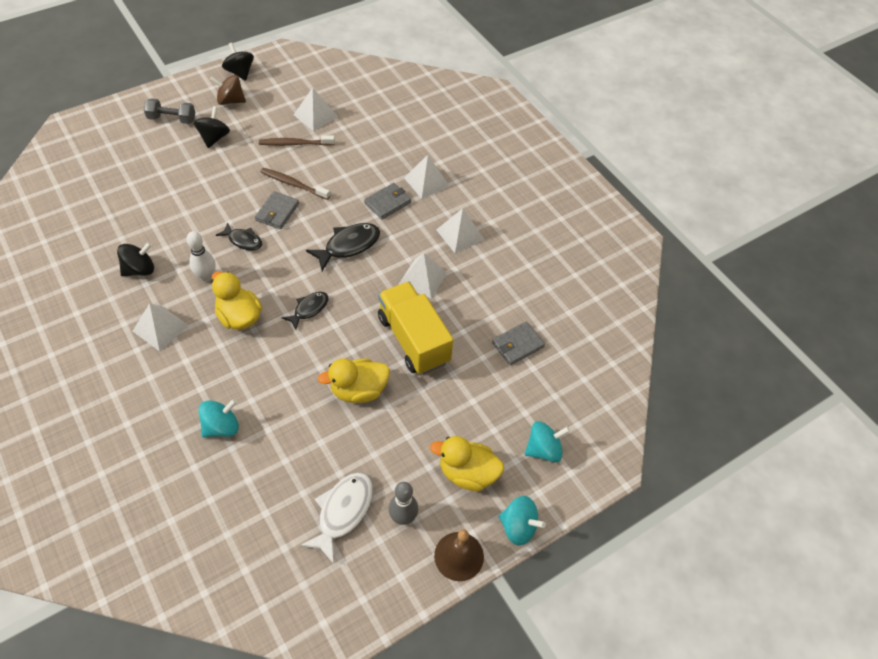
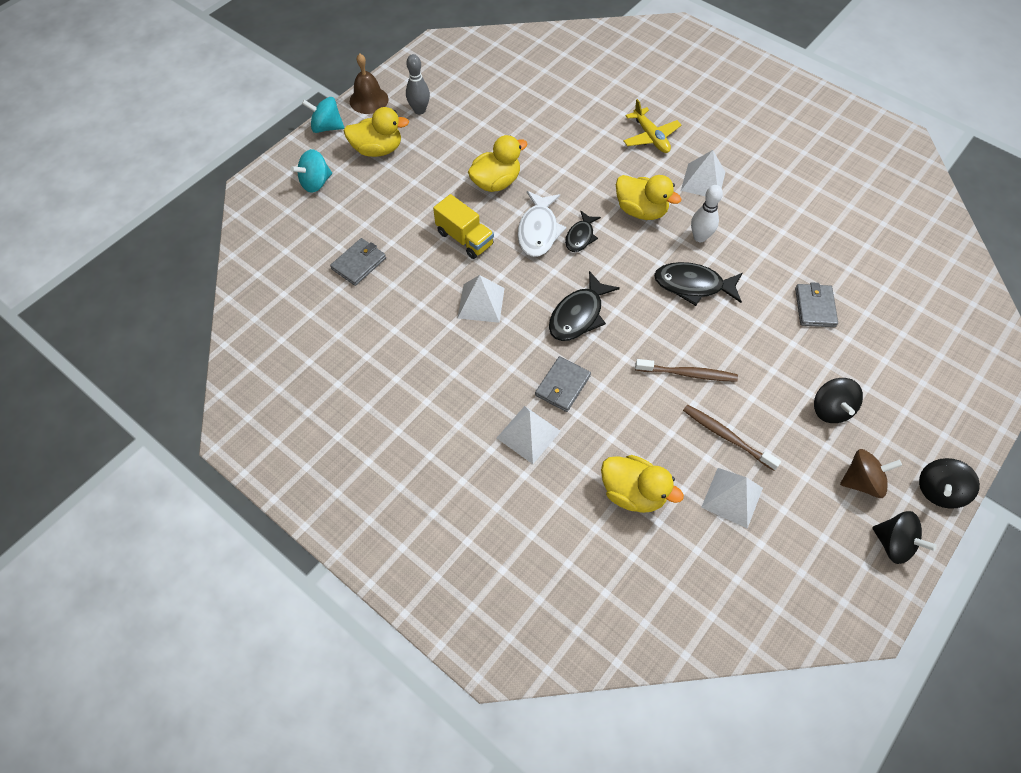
camera: 165 degrees right, 5 degrees up
black spinning top [117,242,154,276] -> black spinning top moved to [919,458,980,509]
grey dumbbell [144,98,195,124] -> none
turquoise spinning top [199,399,239,438] -> none
black fish [216,222,262,251] -> black fish [654,262,742,306], size x1.58
grey wallet [255,191,299,229] -> grey wallet moved to [795,282,838,327]
brown toothbrush [259,135,335,146] -> brown toothbrush turned 120 degrees counterclockwise [683,405,781,471]
white fish [300,472,373,564] -> white fish moved to [518,191,567,257]
yellow truck [378,281,453,375] -> yellow truck [433,194,494,259], size x0.65
white pyramid [436,208,484,253] -> none
none -> yellow duck [601,455,684,513]
none -> yellow plane [623,99,681,153]

